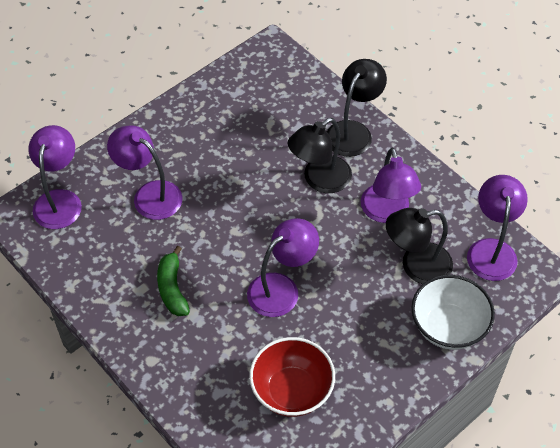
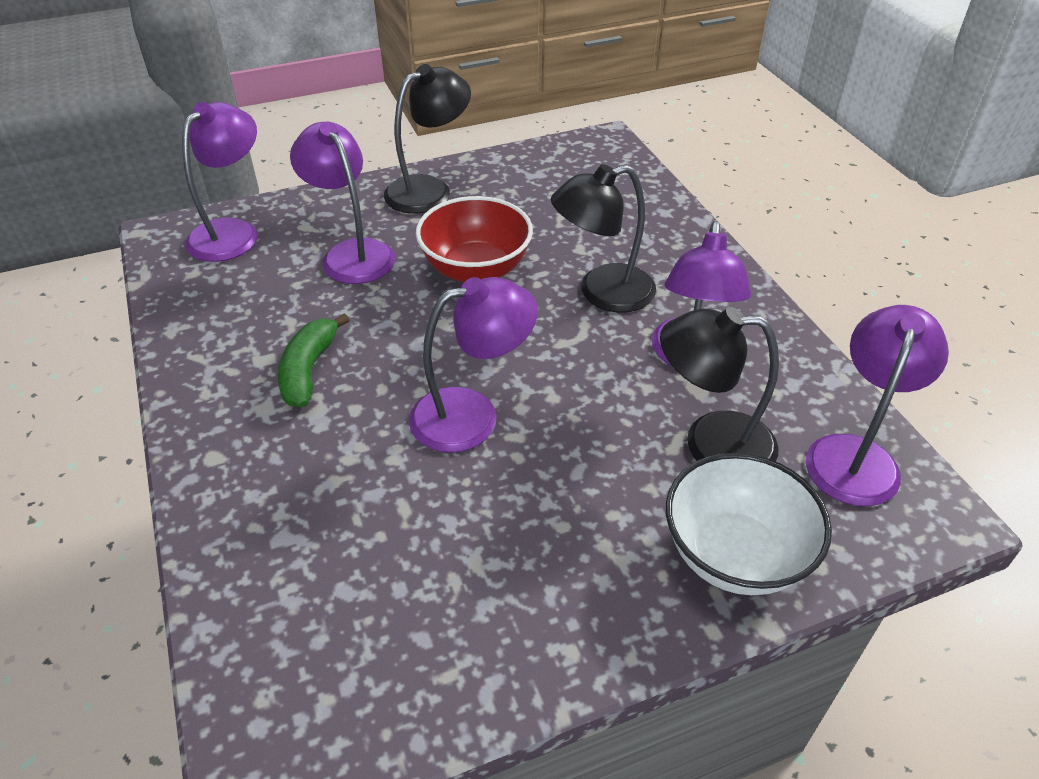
camera: 20 degrees right, 10 degrees down
red bowl [249,337,335,417] -> red bowl moved to [416,196,533,282]
black lamp [327,59,387,157] -> black lamp moved to [384,64,471,214]

